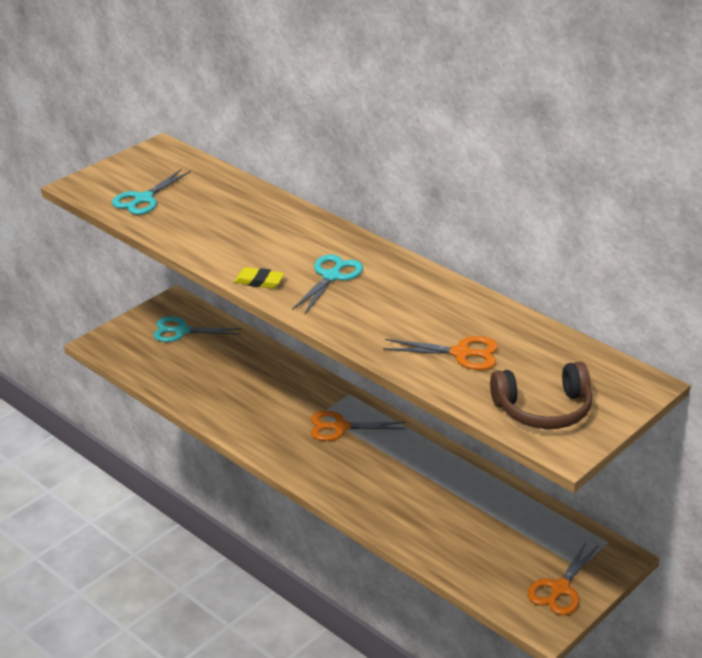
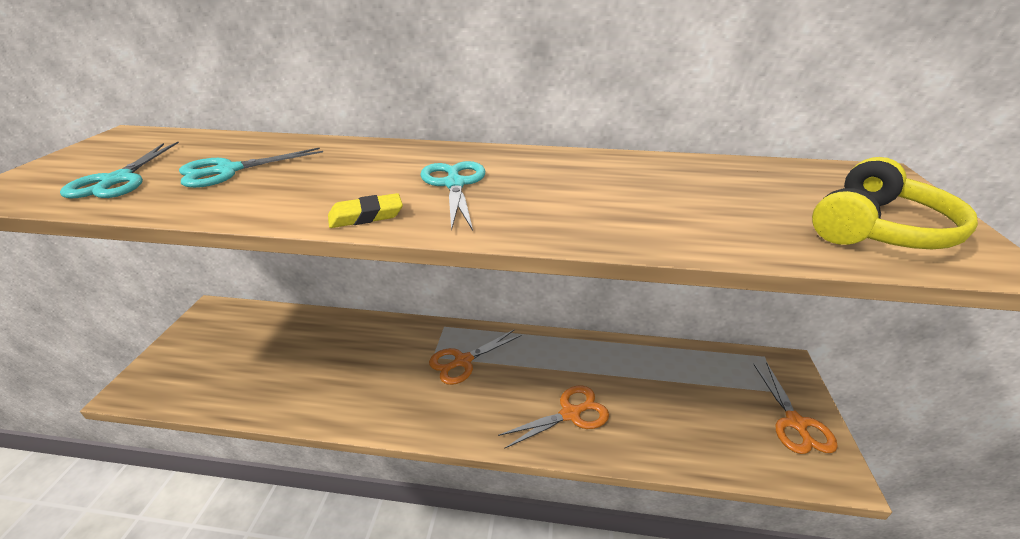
camera: 35 degrees left, 0 degrees up
turquoise scissors [153,317,242,342] -> turquoise scissors moved to [179,148,323,188]
orange scissors [383,336,498,370] -> orange scissors moved to [498,386,609,449]
brown headphones [490,362,592,429] -> yellow headphones [812,157,978,249]

